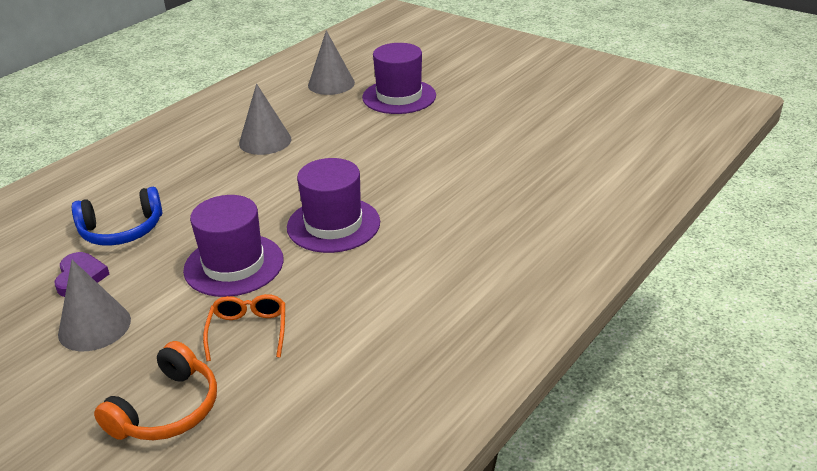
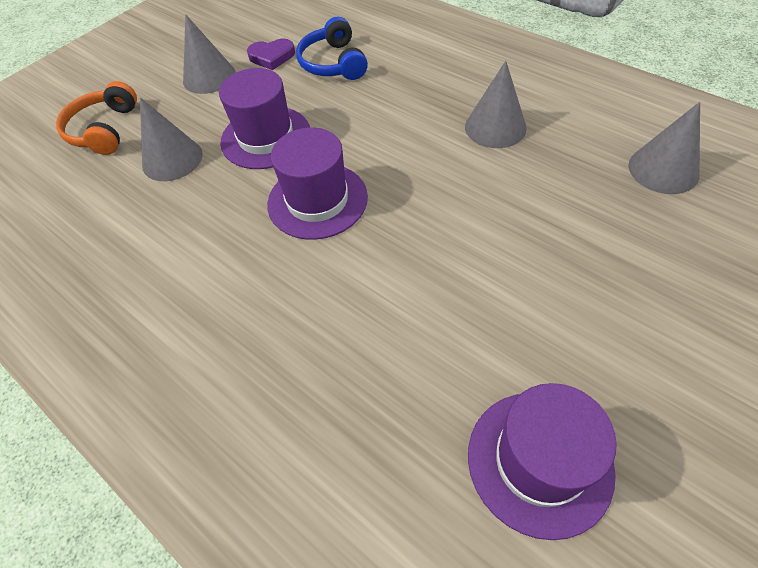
camera: 95 degrees right, 20 degrees up
orange headphones [94,341,217,440] -> orange headphones turned 60 degrees clockwise [56,81,137,155]
orange glasses [203,294,285,361] -> grey cone [140,97,203,181]
purple hat [362,43,436,114] -> purple hat moved to [468,383,617,540]

